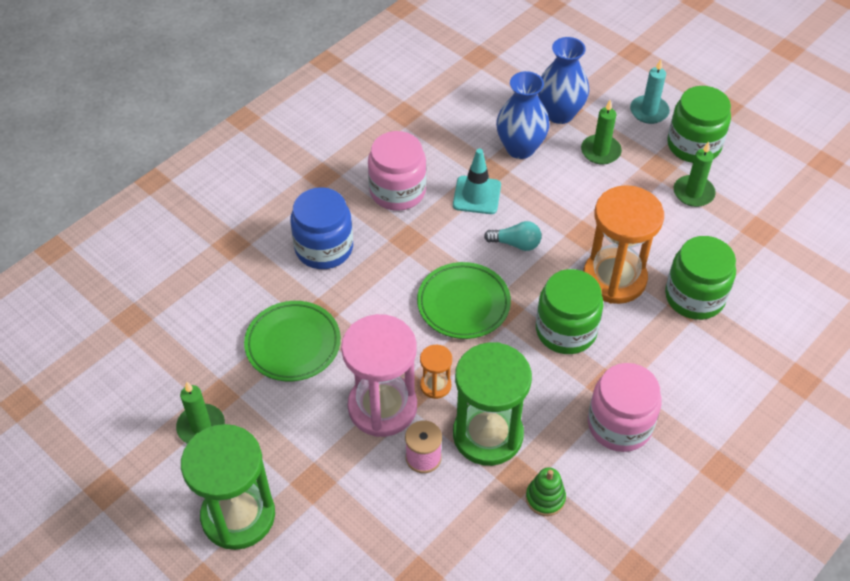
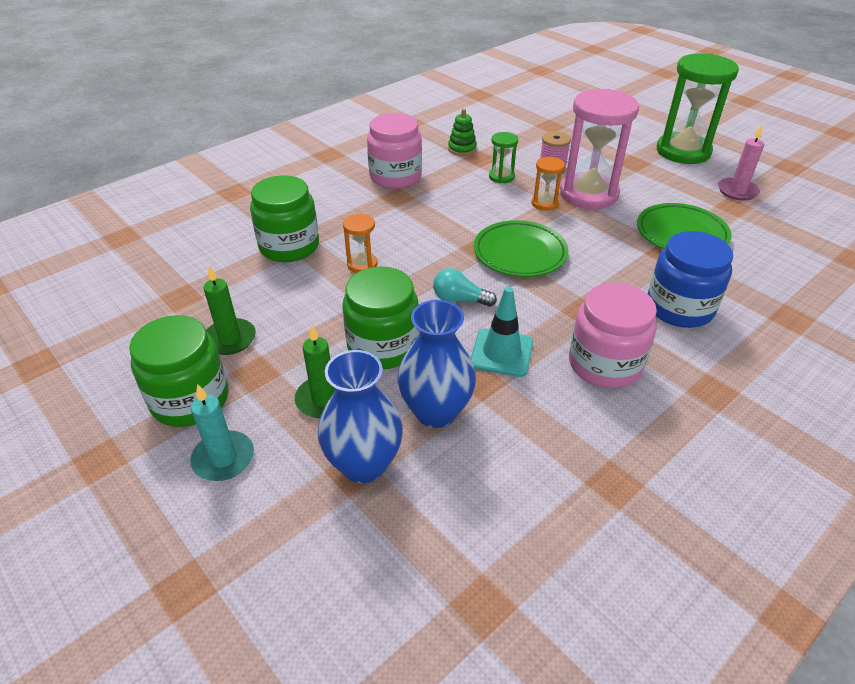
camera: 175 degrees left, 10 degrees down
green candle [176,382,225,444] -> pink candle [718,125,764,201]
green hourglass [453,342,532,466] -> green hourglass [489,132,518,183], size x0.46
green jar [536,269,603,354] -> green jar moved to [343,266,419,369]
orange hourglass [583,185,664,304] -> orange hourglass [343,214,377,273], size x0.46

